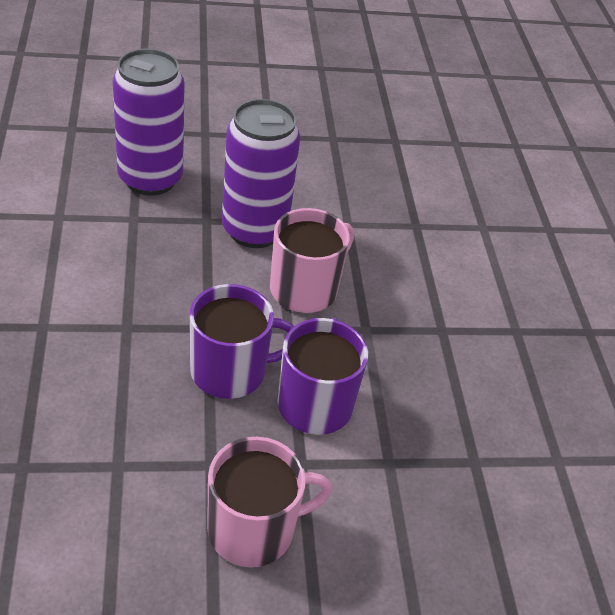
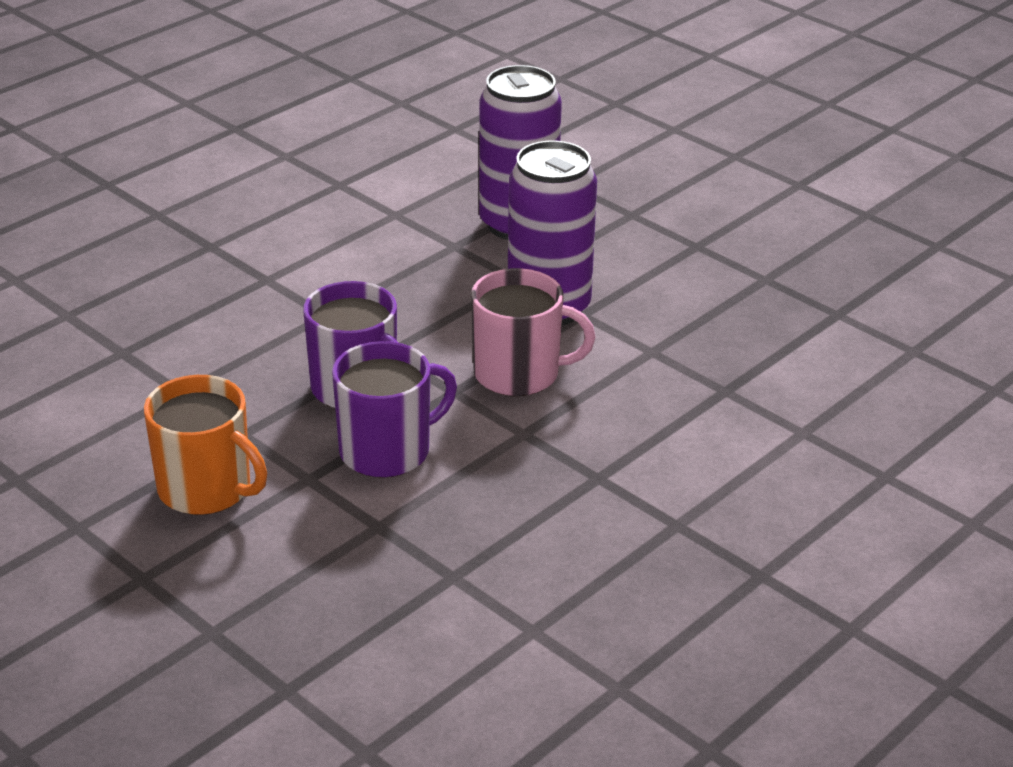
camera: 55 degrees right, 10 degrees down
pink mug [207,437,332,567] -> orange mug [144,375,267,515]

